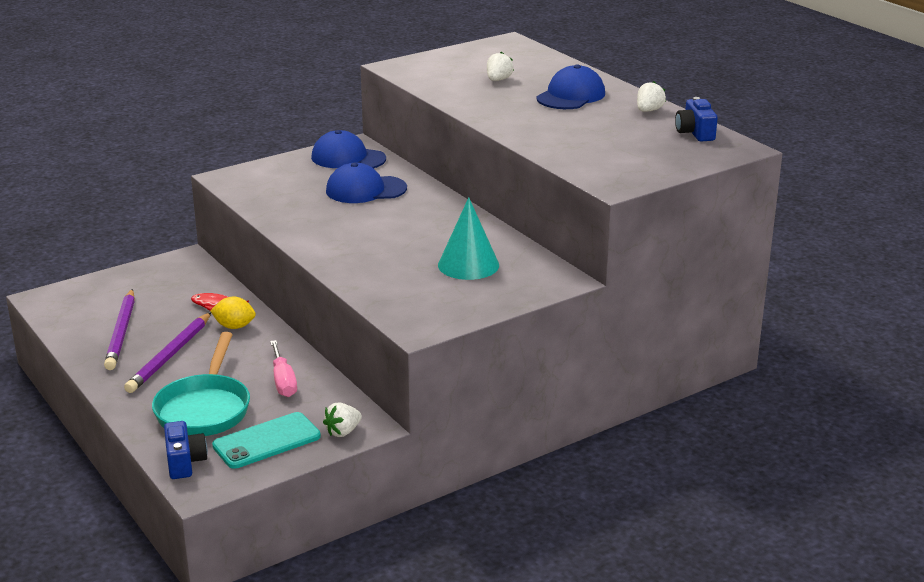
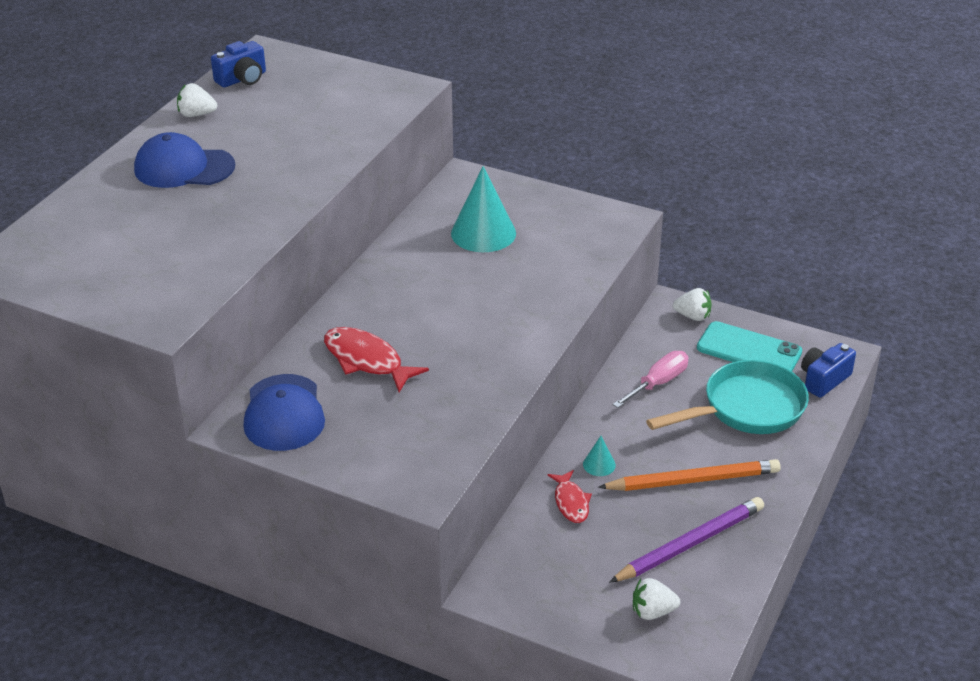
camera: 120 degrees left, 10 degrees up
purple pencil [124,312,211,393] -> orange pencil [598,459,781,491]
yellow lemon [210,297,256,329] -> turquoise cone [583,436,616,476]
blue cap [326,163,407,203] -> red fish [324,327,429,392]
white strawberry [487,52,514,81] -> white strawberry moved to [633,578,680,620]

